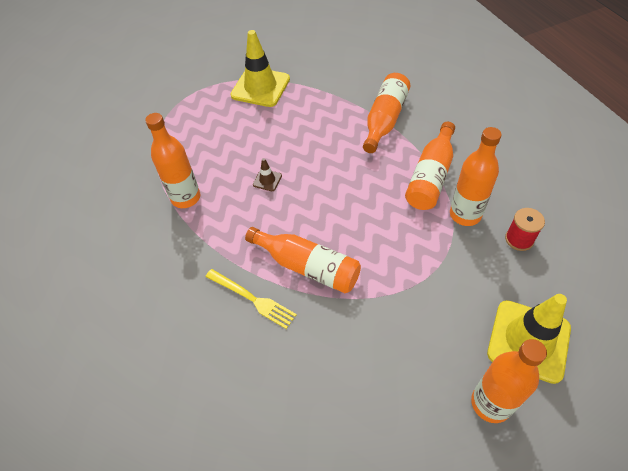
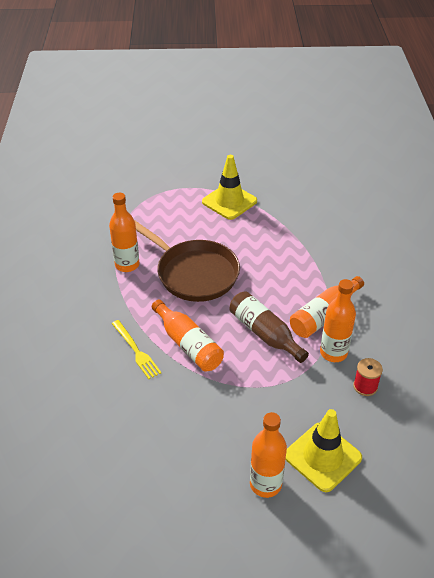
camera: 20 degrees right, 10 degrees down
brown traffic cone [253,158,282,191] -> brown pan [134,220,240,302]
orange bottle [363,73,411,153] -> none
none -> brown bottle [230,291,309,363]

